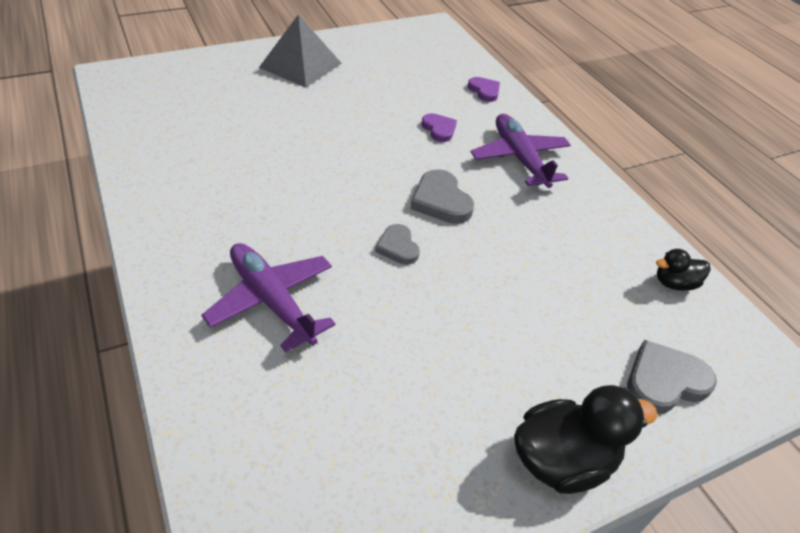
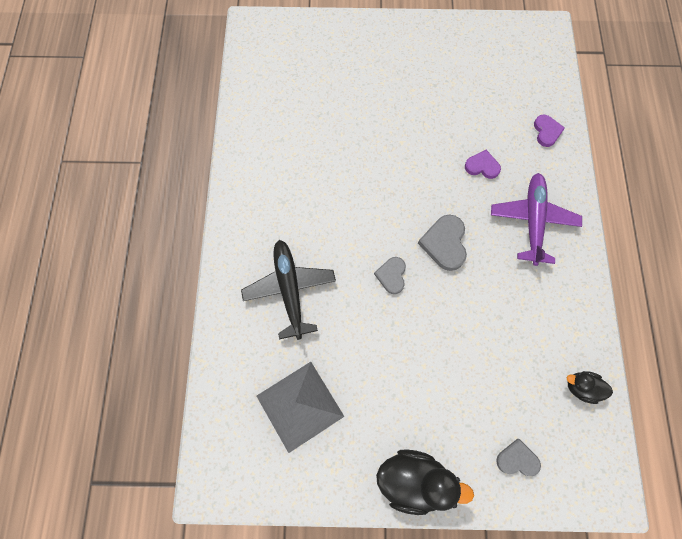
camera: 30 degrees right, 25 degrees up
purple plane [201,243,336,353] -> black plane [241,240,336,340]
grey pyramid [259,15,342,87] -> grey pyramid moved to [256,362,345,453]
purple heart [421,113,457,142] -> purple heart turned 75 degrees counterclockwise [465,150,501,179]
grey heart [627,340,717,414] -> grey heart [496,439,541,476], size x0.65

